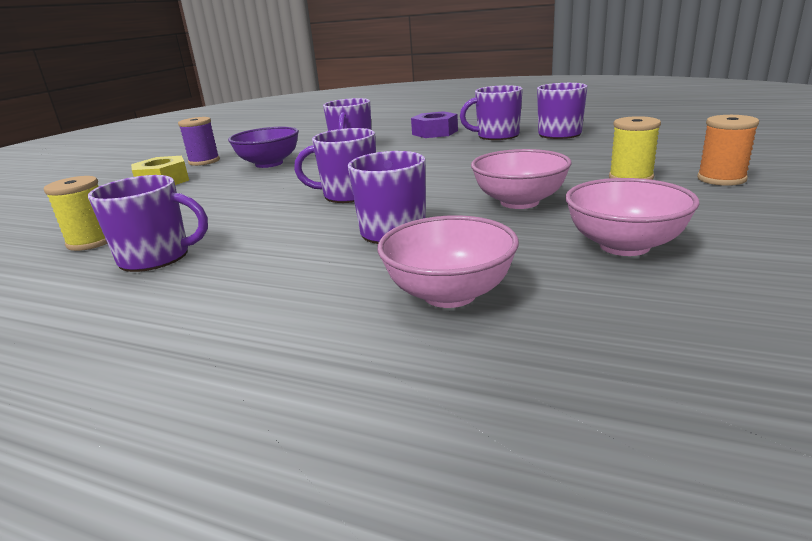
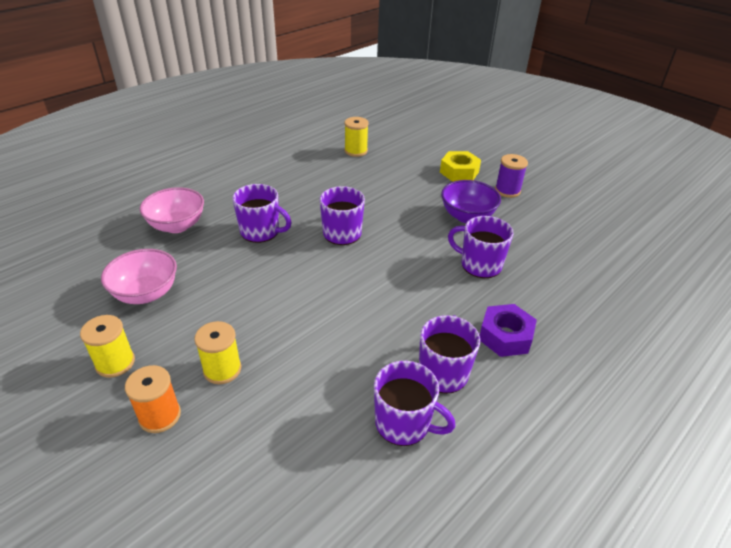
camera: 110 degrees right, 15 degrees up
purple mug [88,175,208,272] -> none
pink bowl [471,149,571,209] -> none
none -> yellow spool [80,315,135,378]

